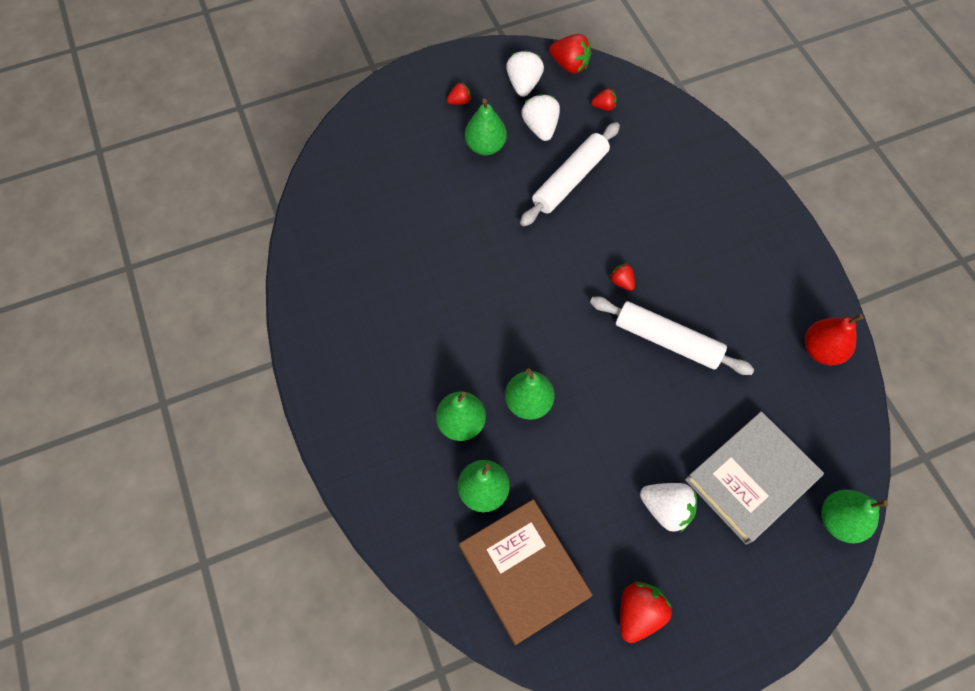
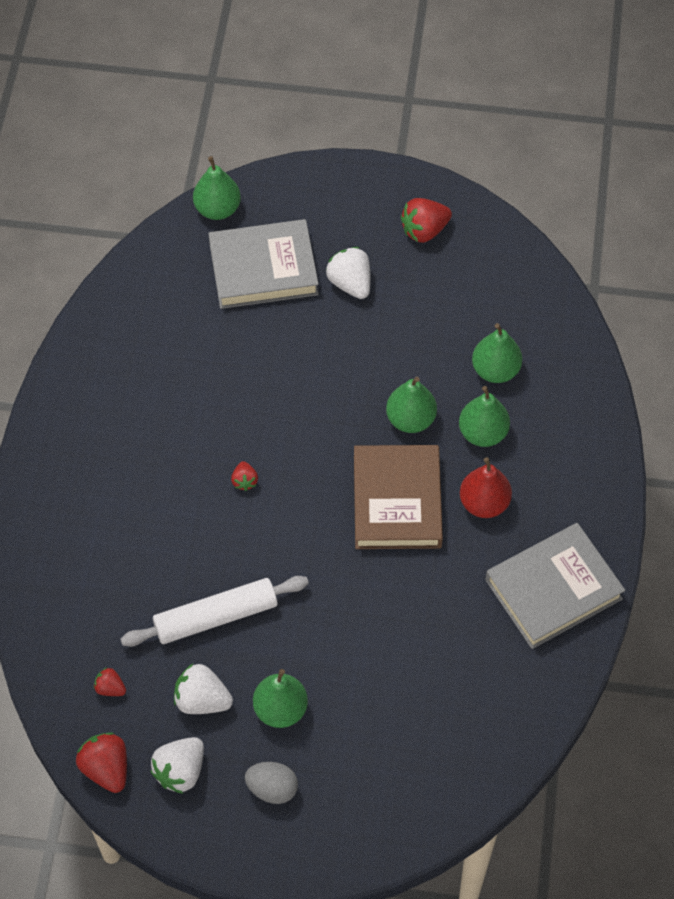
camera: 150 degrees left, 5 degrees down
red strawberry [447,83,471,105] -> grey egg [245,762,298,804]
brown book [459,499,593,645] -> brown book moved to [354,445,443,549]
white strawberry [521,94,560,141] -> white strawberry turned 90 degrees clockwise [174,664,233,714]
white rolling pin [590,297,754,375] -> none
red pear [805,314,864,365] -> red pear moved to [460,457,512,518]
none -> grey book [486,523,626,649]

